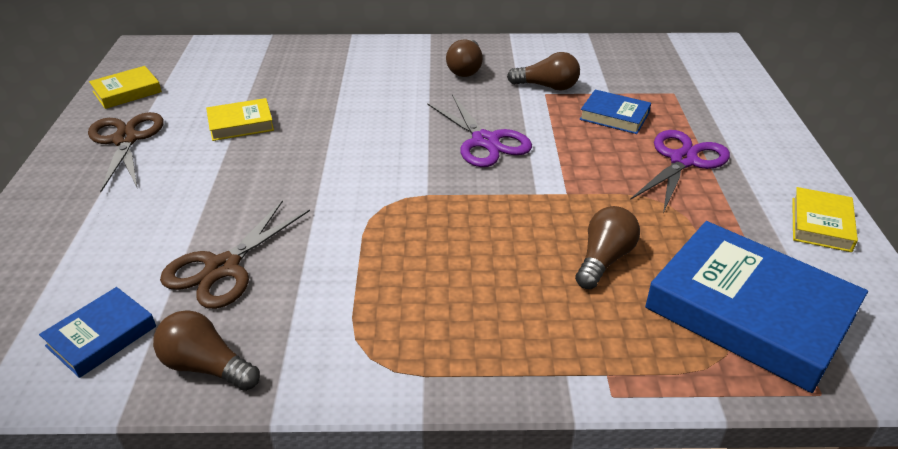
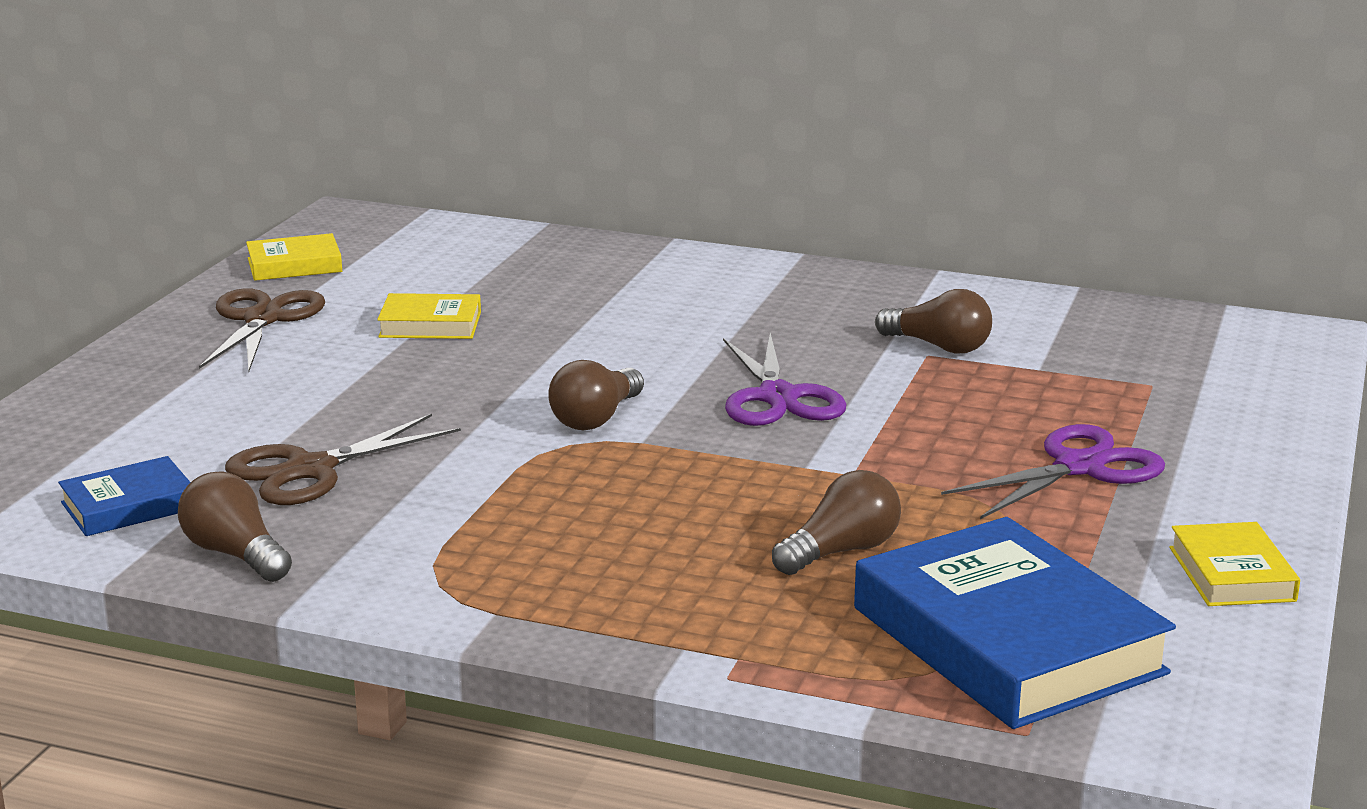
camera: 20 degrees right, 15 degrees down
brown light bulb [446,40,483,77] -> brown light bulb moved to [549,360,644,430]
blue book [579,89,651,134] -> none
yellow book [792,187,858,252] -> yellow book turned 45 degrees counterclockwise [1169,522,1300,606]

